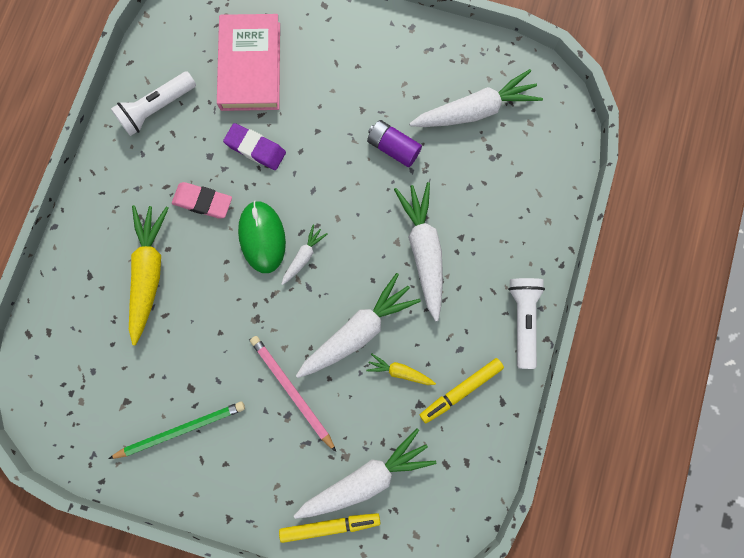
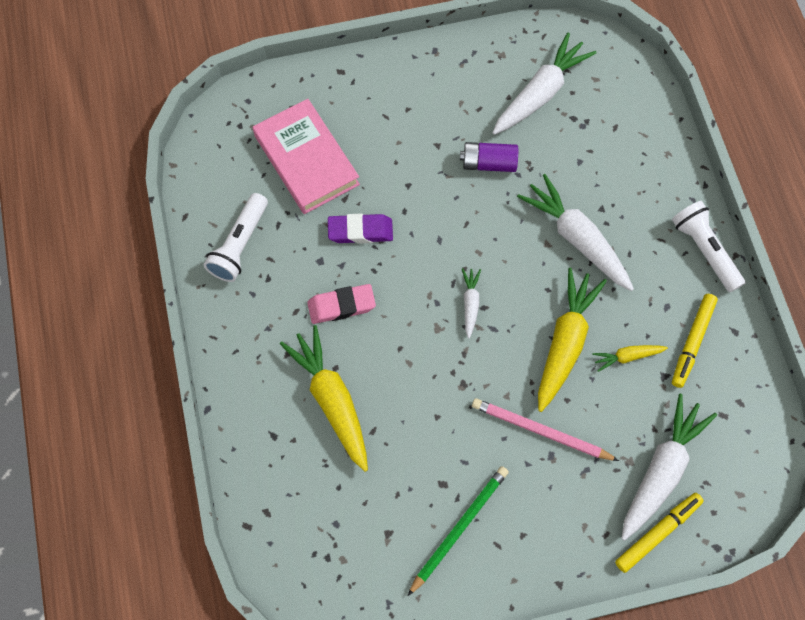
camera: 30 degrees left, 10 degrees down
green mouse [238,201,286,273] -> none
white carrot [296,273,421,378] -> yellow carrot [538,268,607,412]

